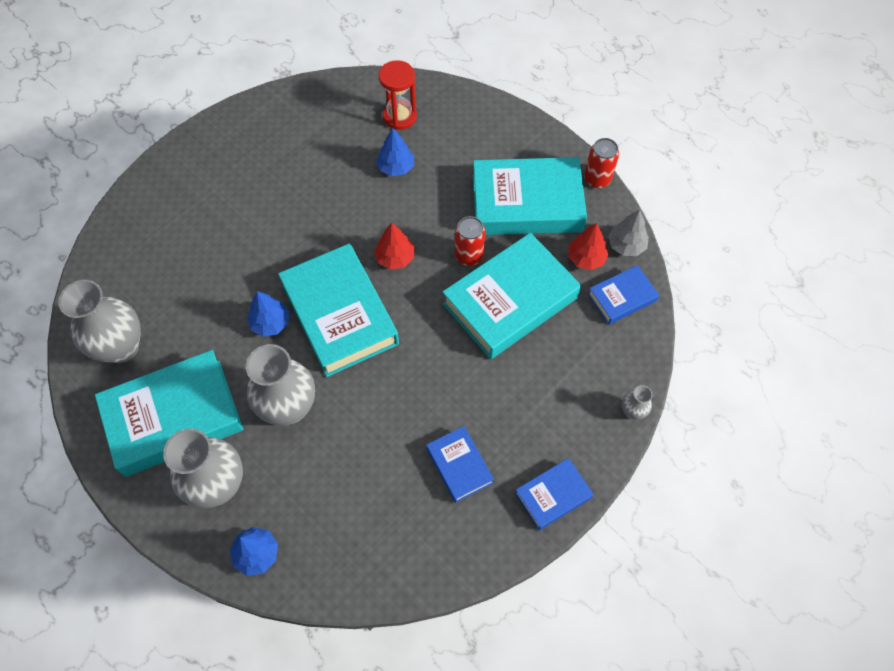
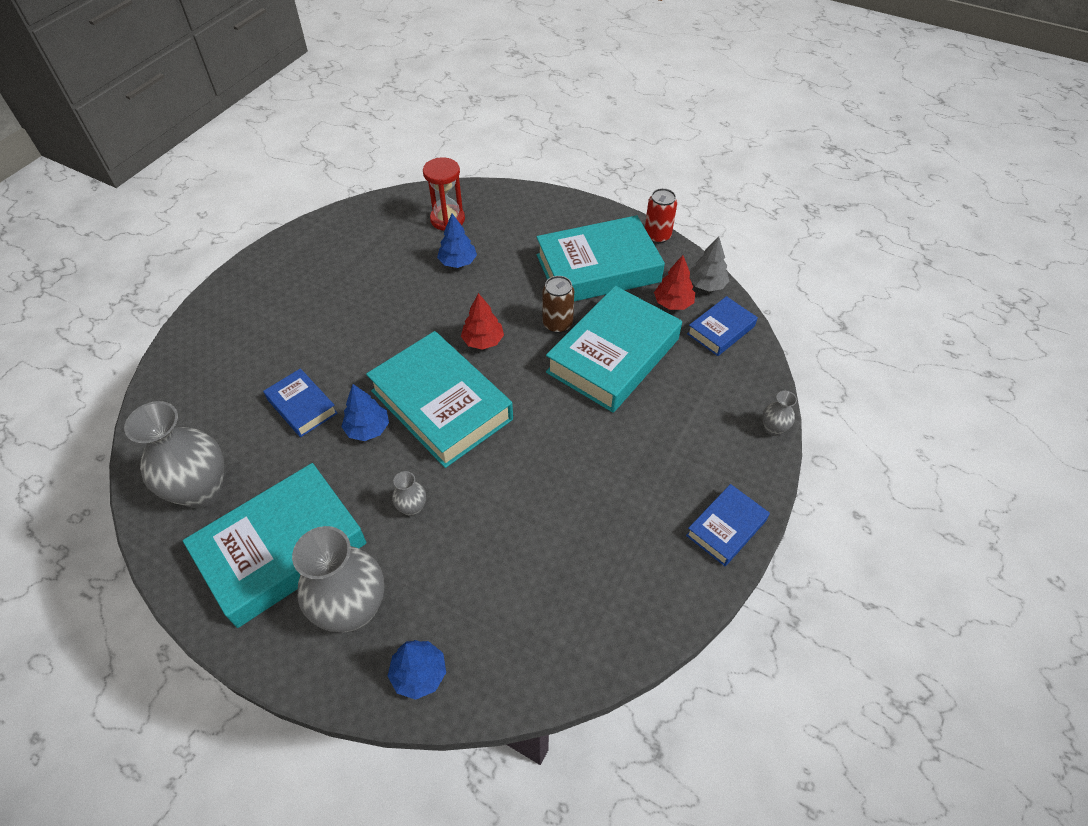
camera: 15 degrees left, 10 degrees down
grey vase [246,344,315,425] -> grey vase [392,471,426,516], size x0.45
blue book [426,426,494,503] -> blue book moved to [263,368,338,437]
red can [455,216,486,266] -> brown can [543,276,574,333]

